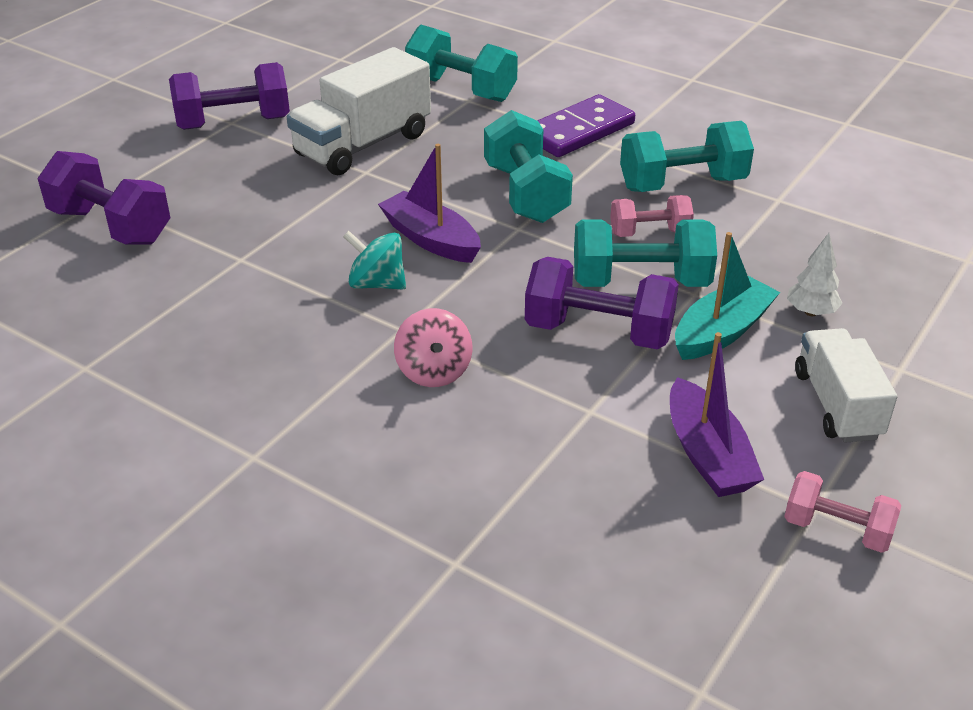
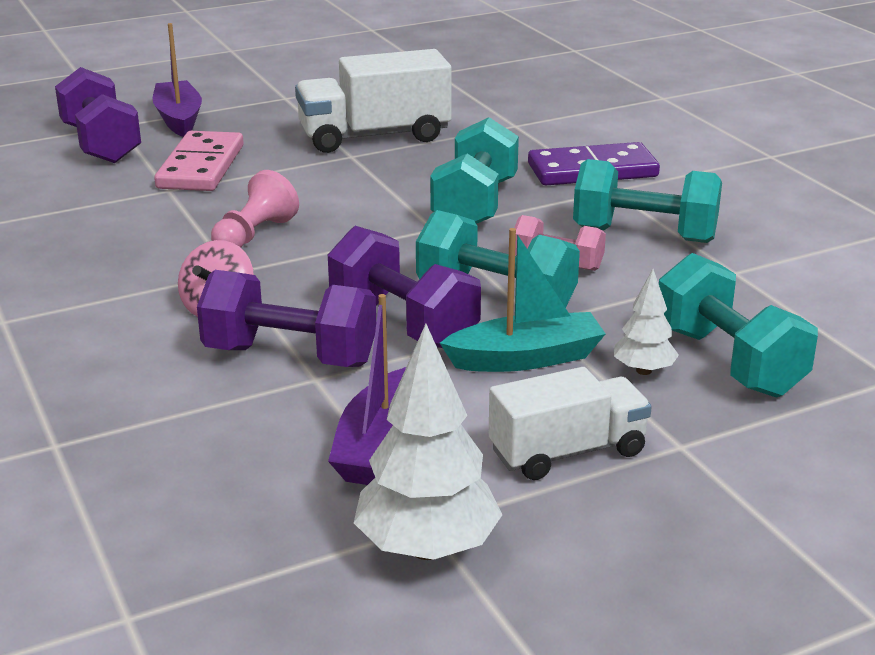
camera: 30 degrees right, 10 degrees down
purple dumbbell [169,62,290,130] -> purple dumbbell moved to [197,270,376,367]
turquoise spinning top [343,231,406,290] -> pink pawn [211,170,299,248]
purple boat [378,144,481,263] -> purple boat moved to [153,23,202,137]
turquoise dumbbell [405,25,518,102] -> turquoise dumbbell moved to [659,253,818,398]
pink dumbbell [784,471,901,553] -> white tree [354,324,502,560]
white truck [795,328,897,443] -> white truck turned 45 degrees clockwise [489,367,652,480]
none -> pink domino [154,131,244,191]

